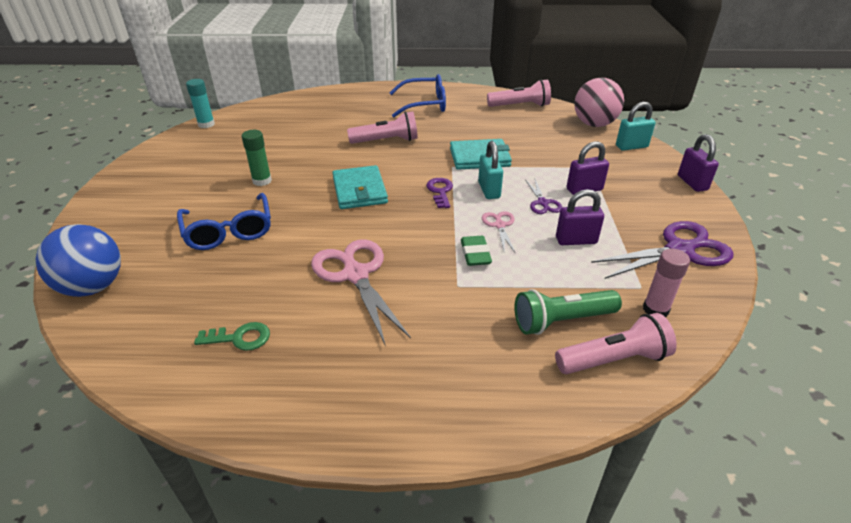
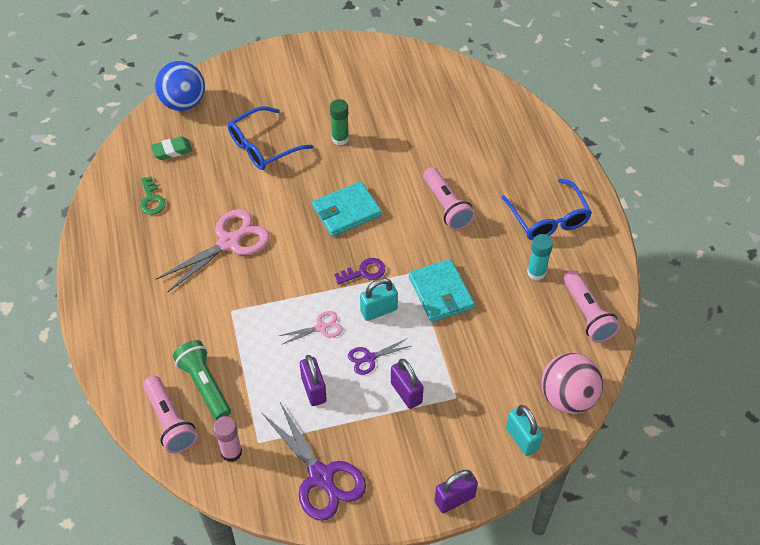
camera: 75 degrees right, 15 degrees up
turquoise glue stick [186,79,215,128] -> turquoise glue stick moved to [527,234,553,280]
green eraser [461,236,492,266] -> green eraser moved to [151,136,193,160]

